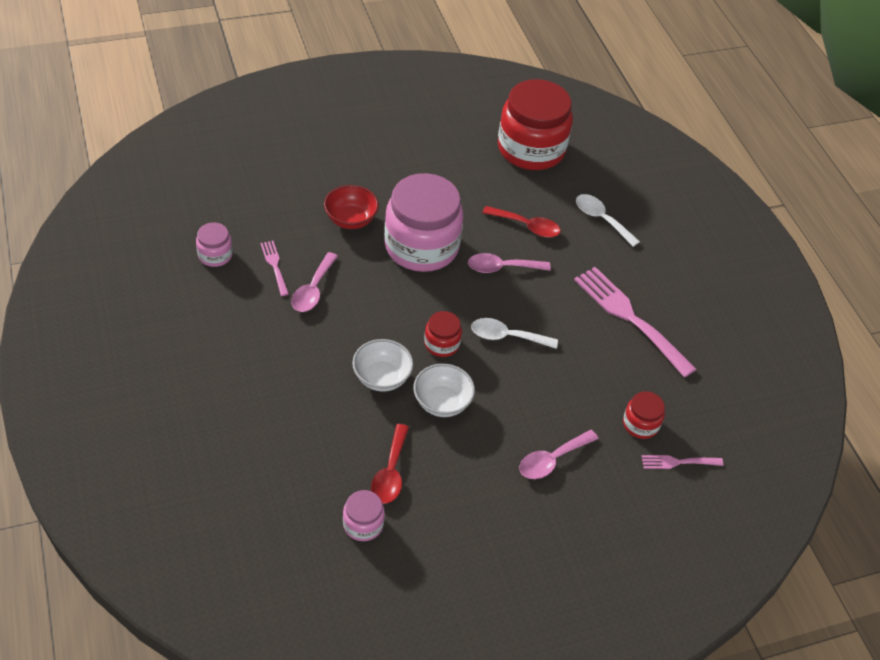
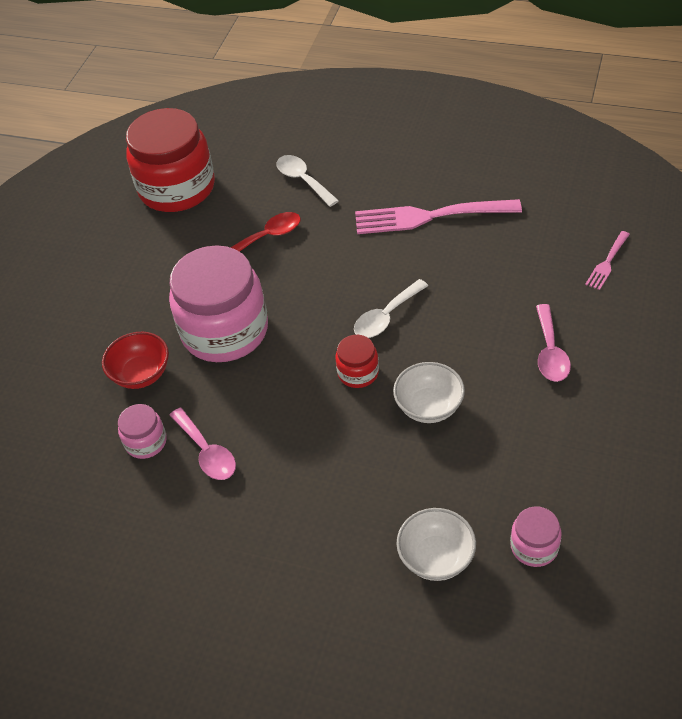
camera: 45 degrees left, 0 degrees up
pink jar [196,222,233,267] -> pink jar moved to [118,404,167,459]
pink fork [260,241,289,296] -> none
white bowl [352,339,413,392] -> white bowl moved to [396,508,476,581]
red spoon [371,424,409,504] -> none
pink spoon [468,253,551,273] -> none
white spoon [576,194,640,247] -> white spoon turned 60 degrees clockwise [276,155,339,207]
red jar [623,391,665,439] -> none

